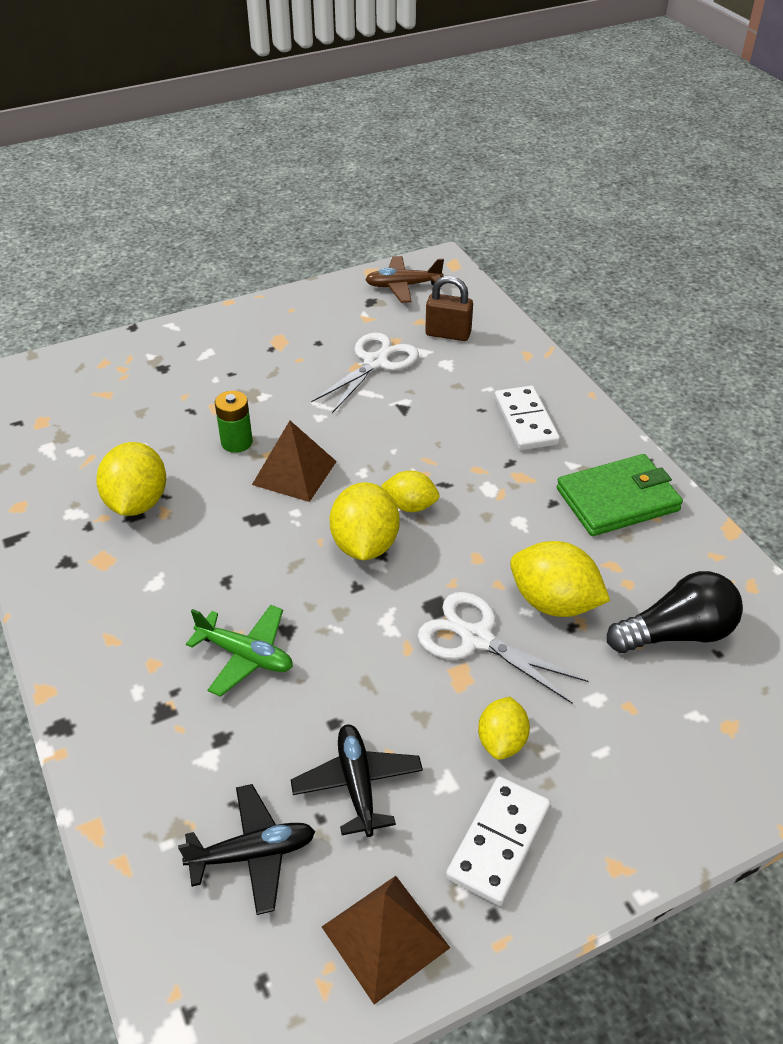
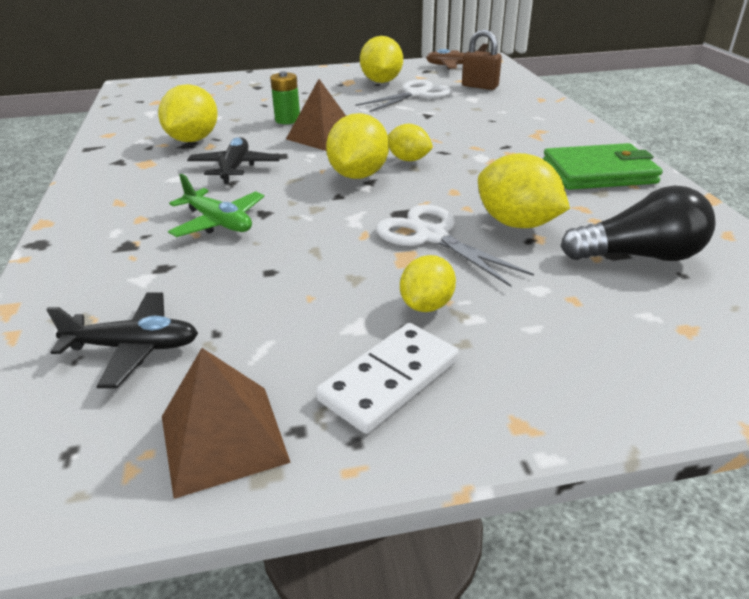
camera: 15 degrees right, 10 degrees down
black plane [291,724,423,837] -> black plane moved to [187,137,281,184]
white domino [494,386,560,450] -> none
none -> yellow lemon [360,36,403,83]

